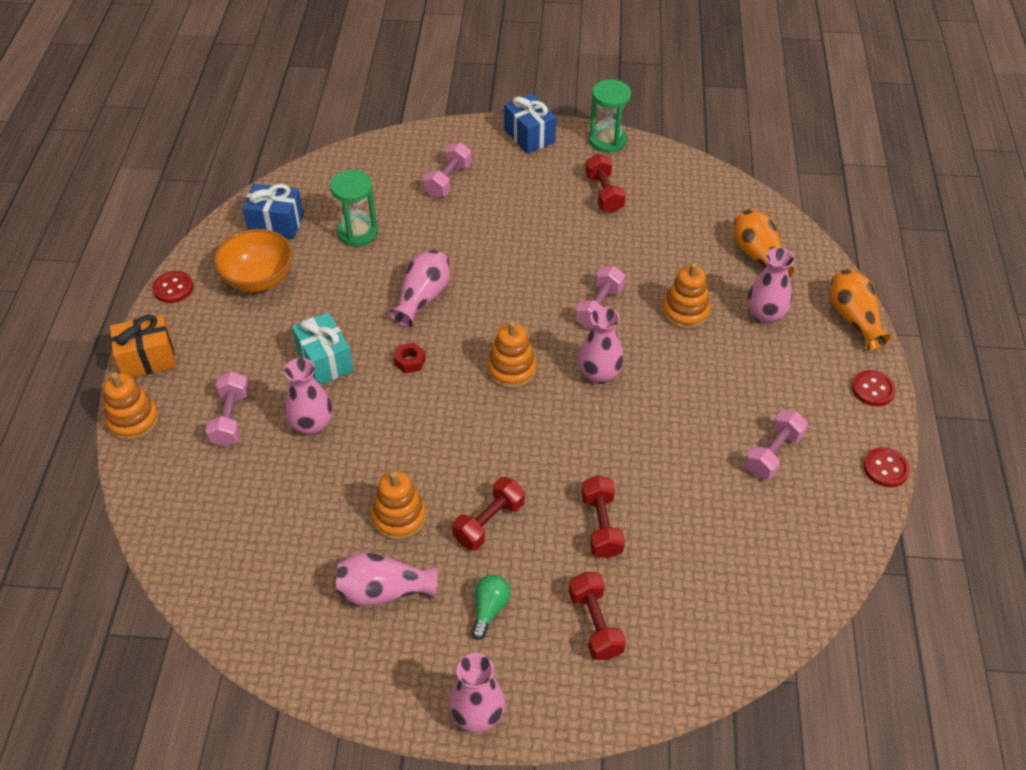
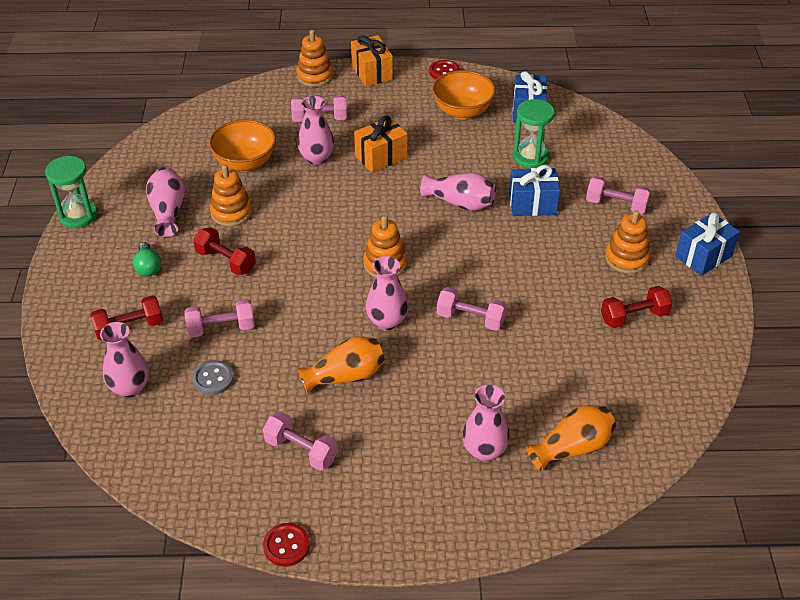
camera: 85 degrees right, 5 degrees down
turquoise gift [292,312,353,385] -> orange gift [354,116,408,173]
red nut [394,343,426,374] -> none
pink vase [449,653,505,732] -> pink vase moved to [100,322,149,398]
green light bulb [471,575,511,640] -> green light bulb turned 60 degrees clockwise [133,242,161,277]
red dumbbell [581,475,625,558] -> pink dumbbell [185,299,255,338]
green hourglass [589,79,631,153] -> green hourglass moved to [45,156,98,228]
orange stacking toy [662,262,710,329] -> orange stacking toy moved to [605,210,650,274]
orange vase [830,269,891,350] -> orange vase moved to [298,336,385,393]
red button [852,370,896,406] -> none
none -> grey button [192,360,234,395]
none -> orange bowl [209,119,276,172]
none -> blue gift [509,165,560,216]

